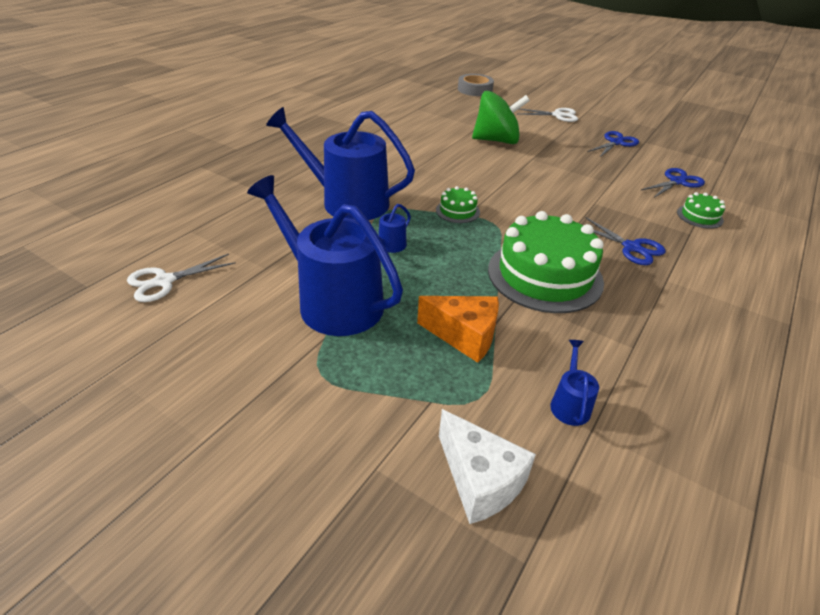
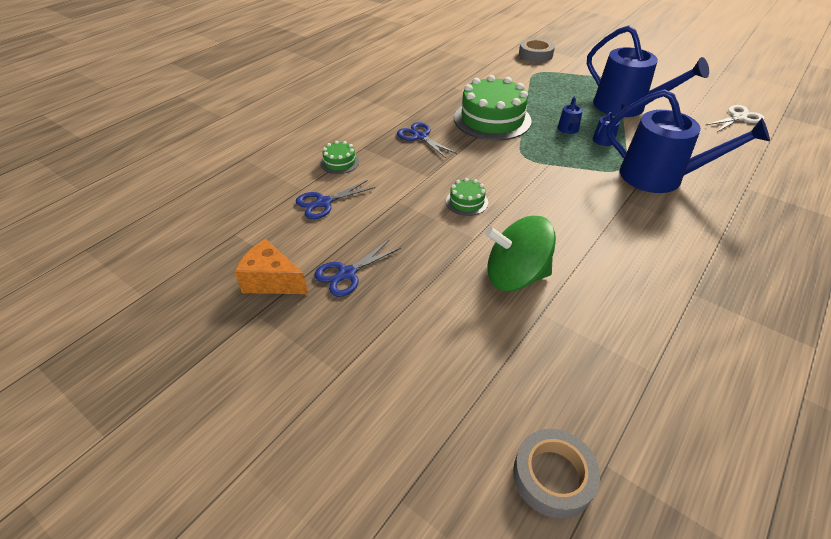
camera: 175 degrees left, 5 degrees up
orange cheese [417,296,499,363] -> orange cheese moved to [234,239,308,294]
green cake [436,186,480,223] -> green cake moved to [446,178,488,216]
white cheese [439,409,536,524] -> grey tape [519,38,555,62]
white scissors [519,108,578,122] -> none
blue watering can [550,340,599,426] -> blue watering can moved to [558,96,583,134]

